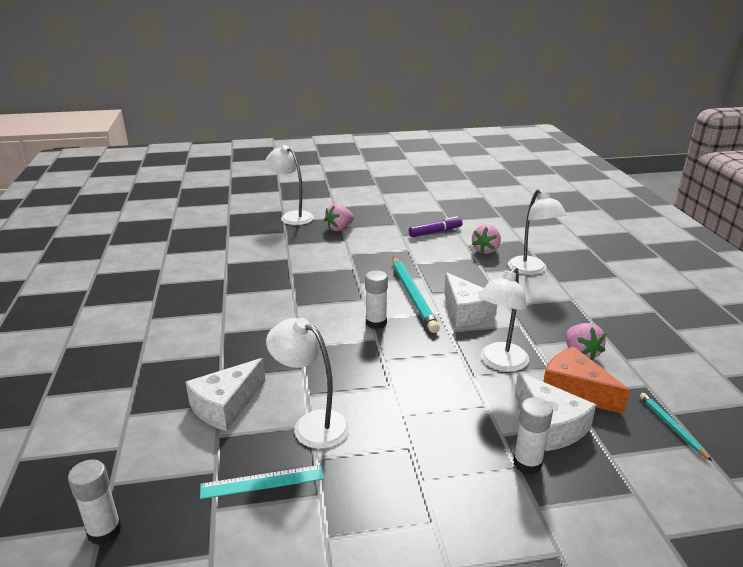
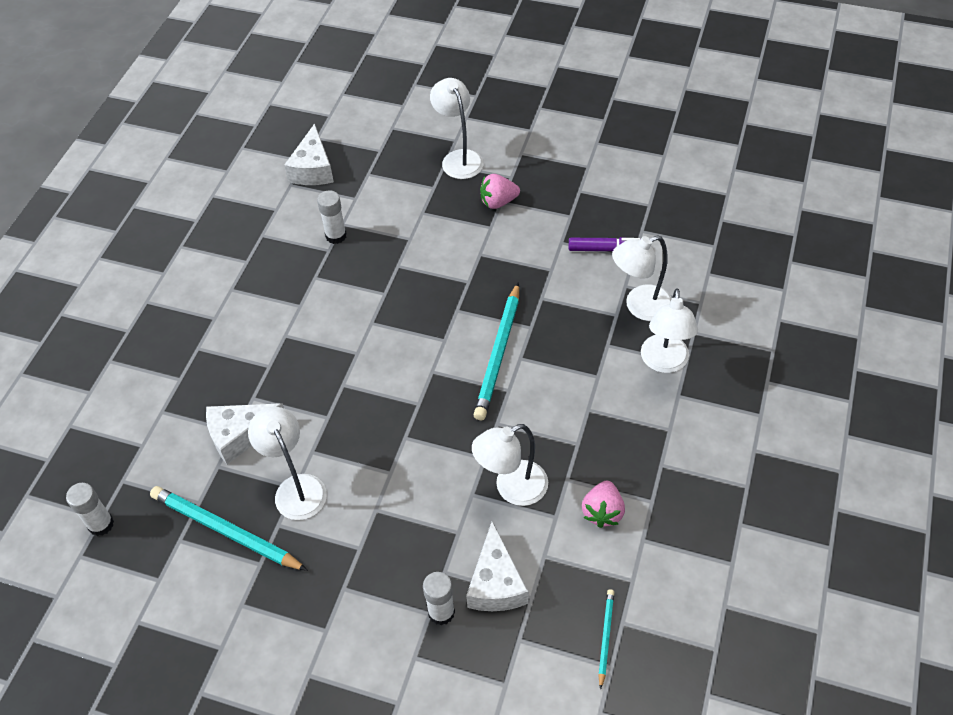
camera: 30 degrees right, 25 degrees up
turquoise ruler [200,465,324,499] -> turquoise pencil [150,486,308,571]
white glue stick [365,270,388,329] -> white glue stick moved to [317,190,347,244]
white cheese [444,272,497,327] -> white cheese moved to [284,124,334,185]
pink strawberry [472,225,501,254] -> white lamp [612,235,672,321]
orange cheese [543,346,630,414] -> none

